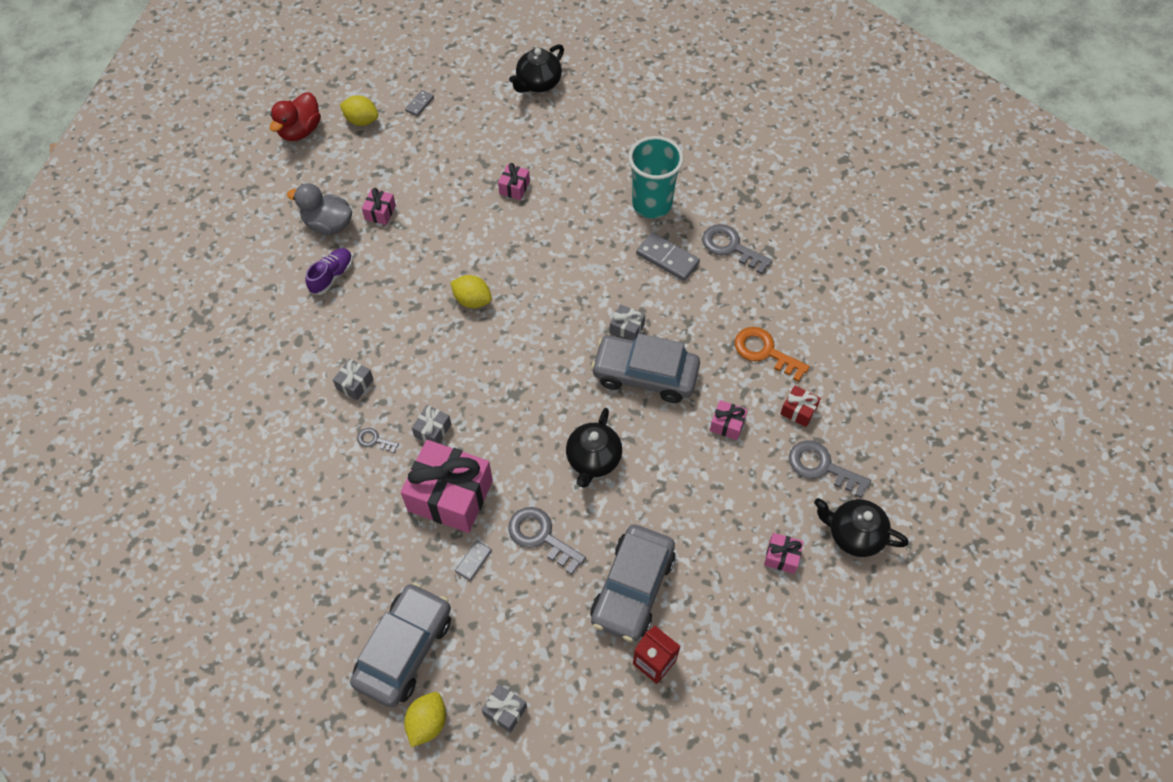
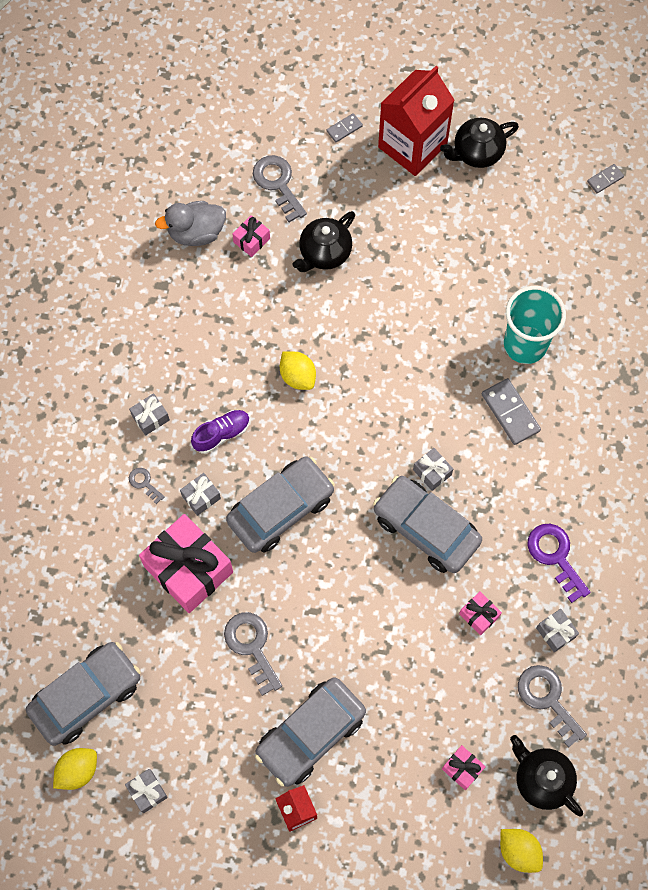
camera: 25 degrees right, 10 degrees up
red duck [270,92,321,141] -> none
grey duck [287,183,352,235] -> grey duck turned 60 degrees counterclockwise [155,201,226,246]
purple shoe [305,248,353,295] -> purple shoe moved to [191,410,250,454]
yellow lemon [340,95,378,126] -> yellow lemon moved to [500,829,543,873]
grey domino [455,540,492,581] -> grey domino moved to [587,164,624,193]
pink gift [498,163,530,200] -> none
black teapot [566,408,622,488] -> black teapot moved to [292,211,355,272]
grey key [702,224,772,275] -> grey key moved to [253,155,307,222]
orange key [735,327,810,382] -> purple key [527,524,591,603]
red gift [780,386,821,427] -> grey gift [536,609,579,652]
none -> grey car [226,456,335,553]
none -> red carton [378,66,455,176]

